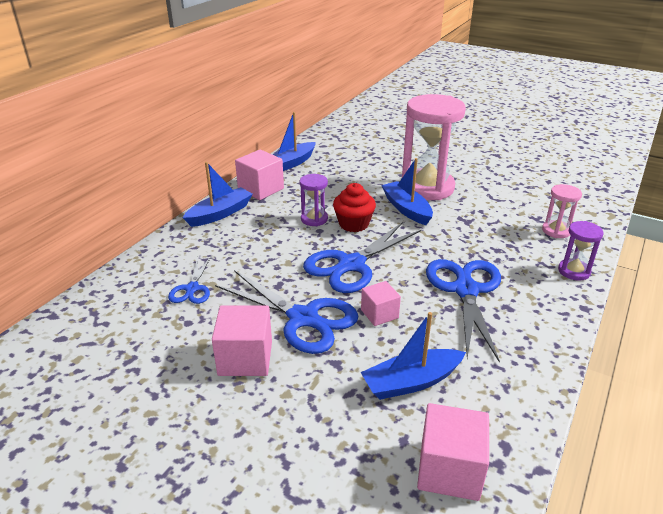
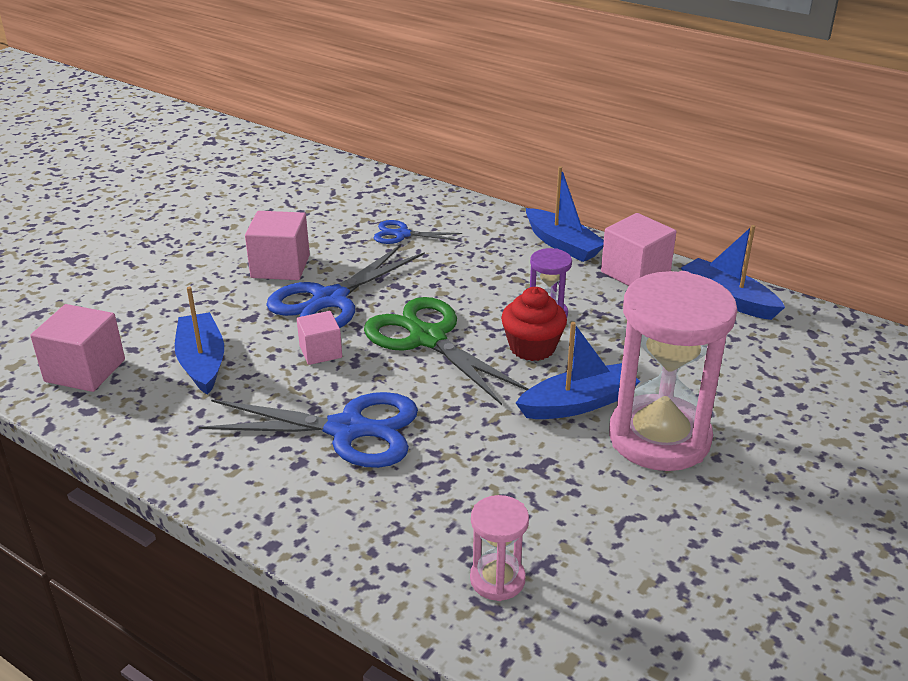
camera: 95 degrees right, 0 degrees up
blue scissors [303,222,422,293] -> green scissors [364,297,528,405]
purple hourglass [558,221,604,281] -> none

